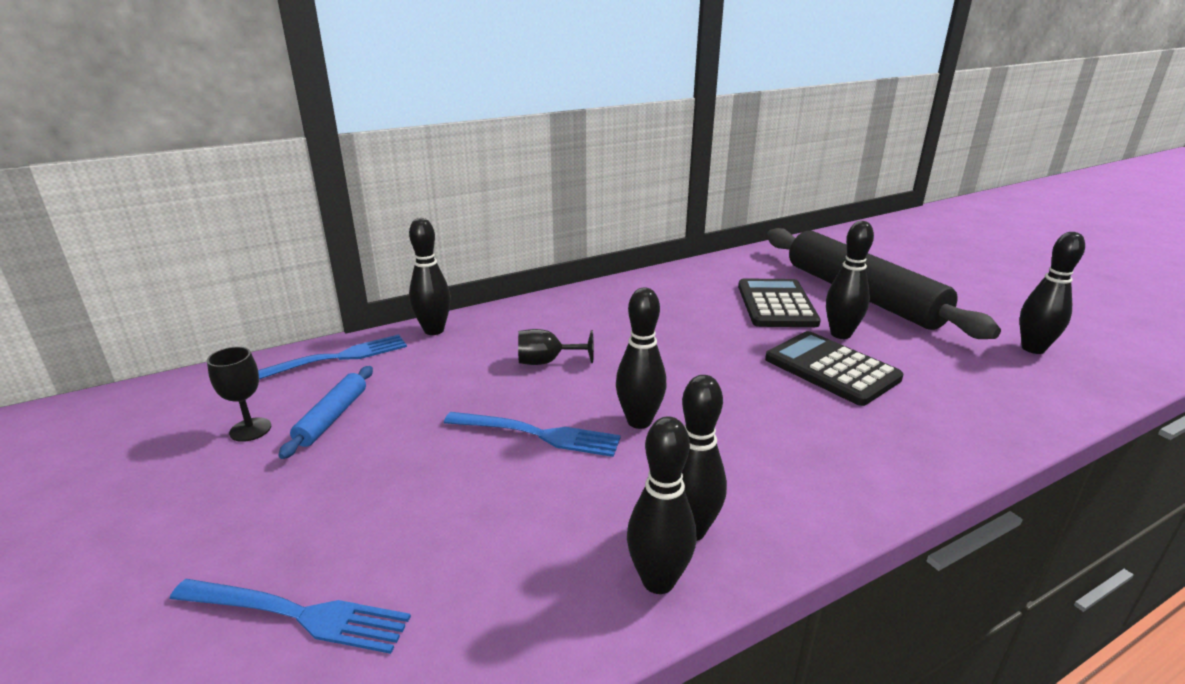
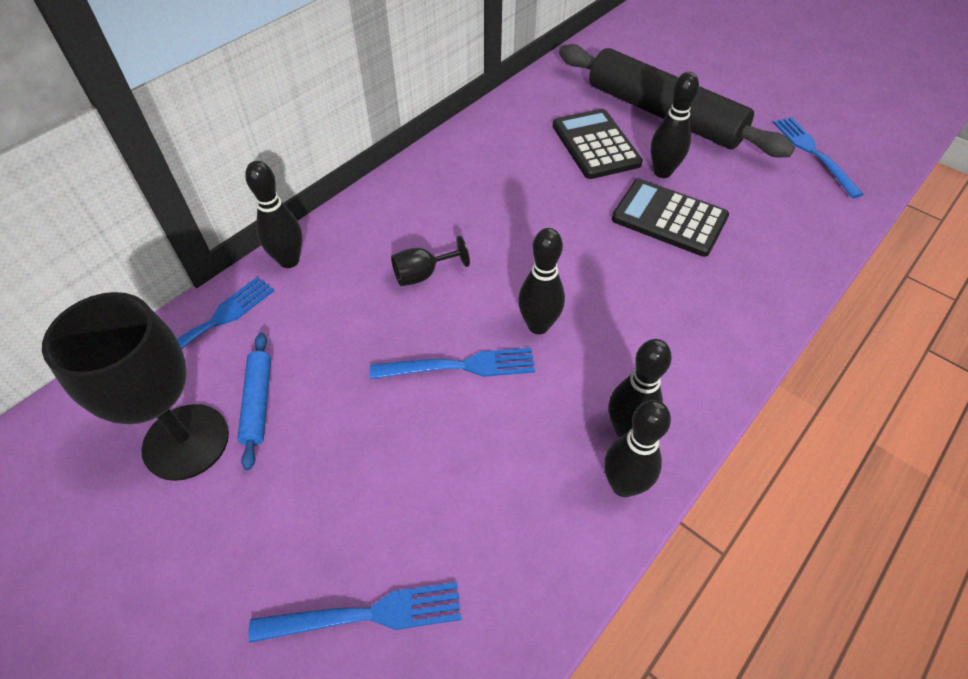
camera: 20 degrees left, 25 degrees up
black goblet [207,347,271,442] -> black goblet [42,292,229,481], size x2.17
black bowling pin [1020,232,1085,354] -> blue fork [773,117,864,198]

